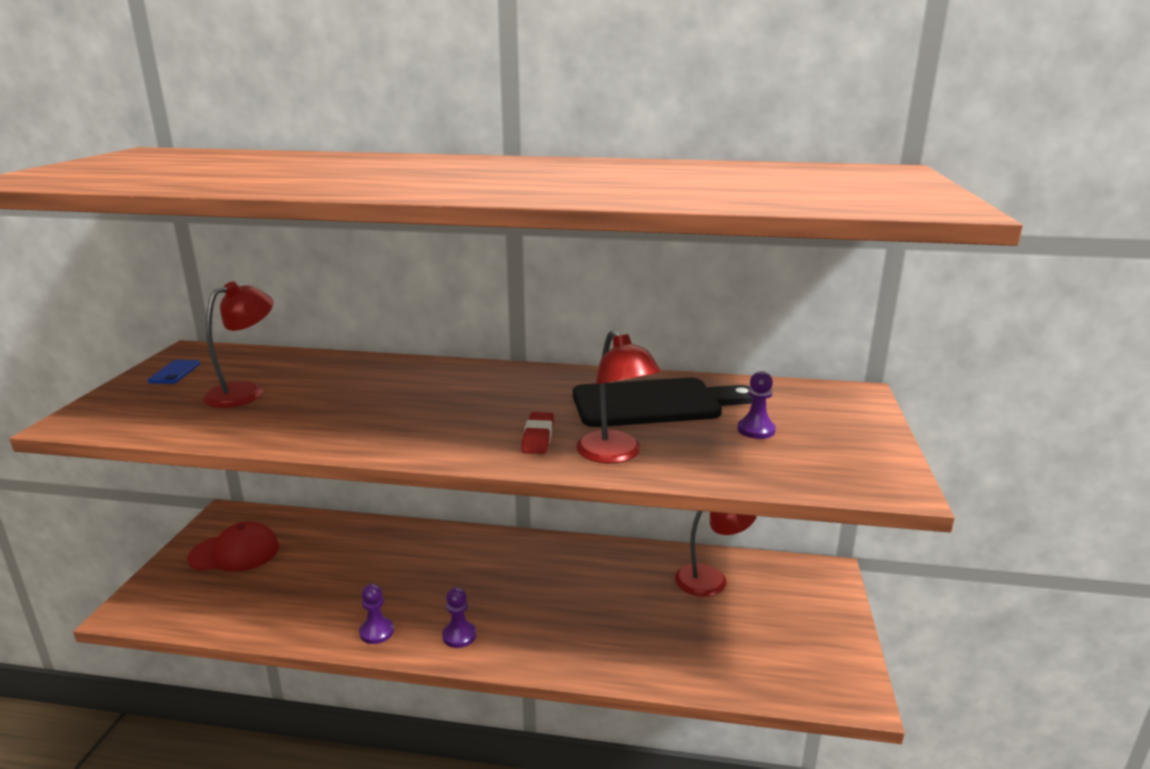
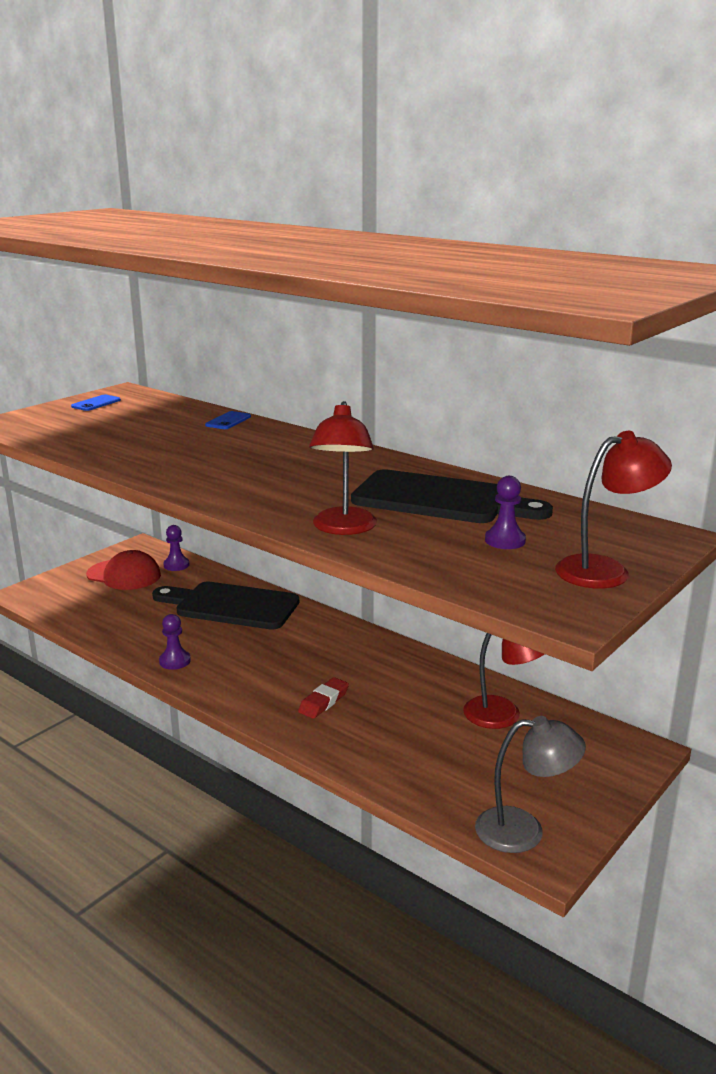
camera: 30 degrees right, 0 degrees up
red lamp [203,281,273,407] -> red lamp moved to [555,431,672,589]
purple pawn [442,587,476,648] -> purple pawn moved to [163,525,189,571]
red eraser [522,412,554,454] -> red eraser moved to [298,677,349,719]
none -> black cutting board [152,582,299,630]
none -> blue phone [205,411,251,429]
none -> grey lamp [475,716,586,853]

